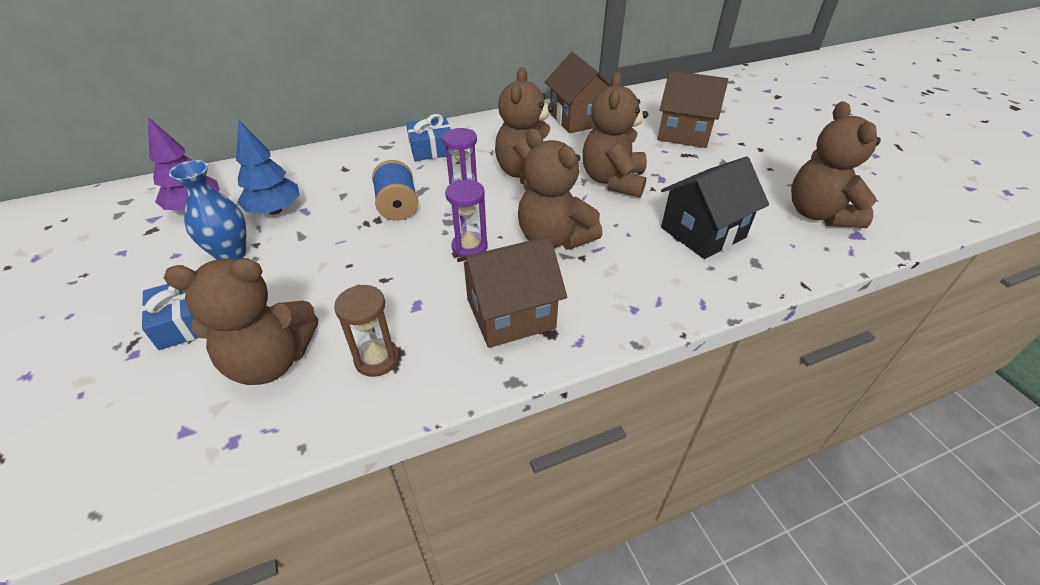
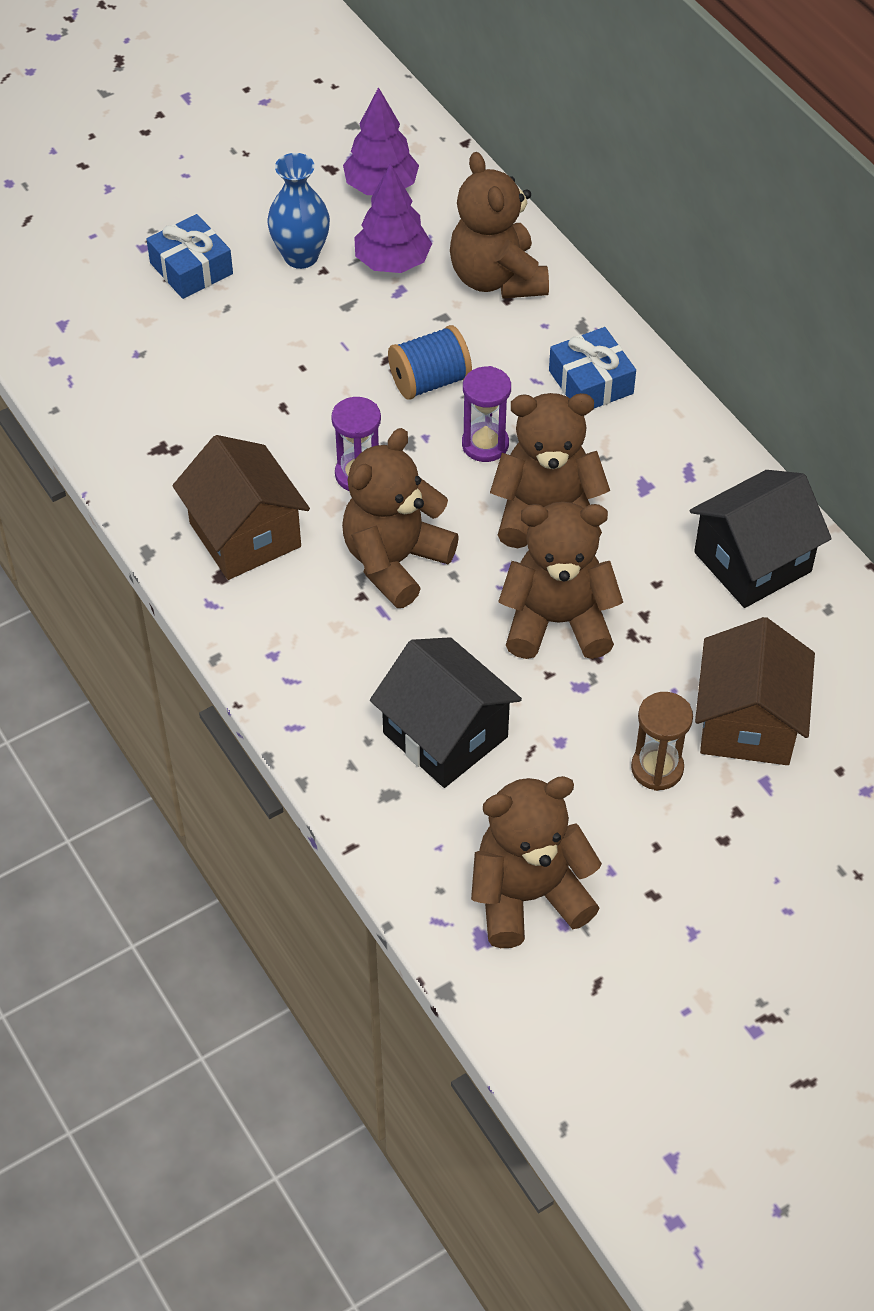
camera: 80 degrees right, 10 degrees up
brown teddy bear [164,258,318,385] -> brown teddy bear moved to [450,152,549,298]
blue tree [236,120,300,215] -> purple tree [354,163,432,273]
brown hourglass [334,285,399,377] -> brown hourglass moved to [631,692,693,791]
brown house [545,52,611,133] -> black house [689,470,832,608]

